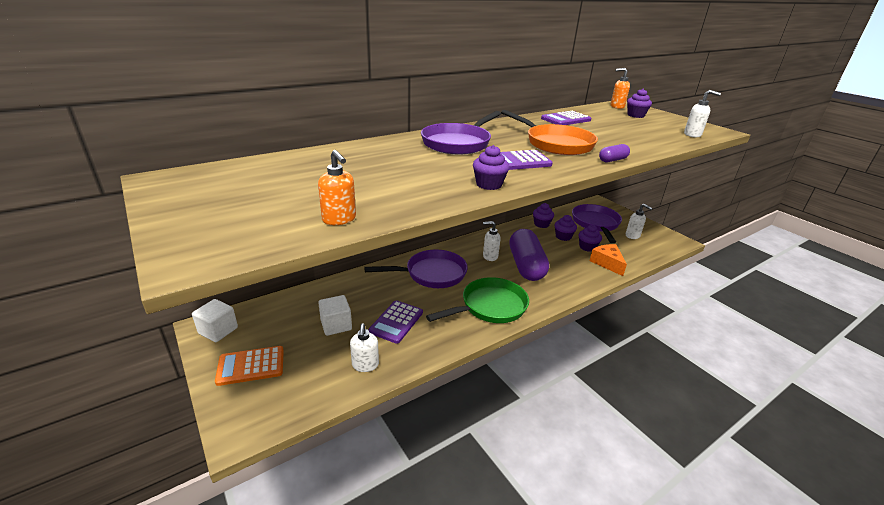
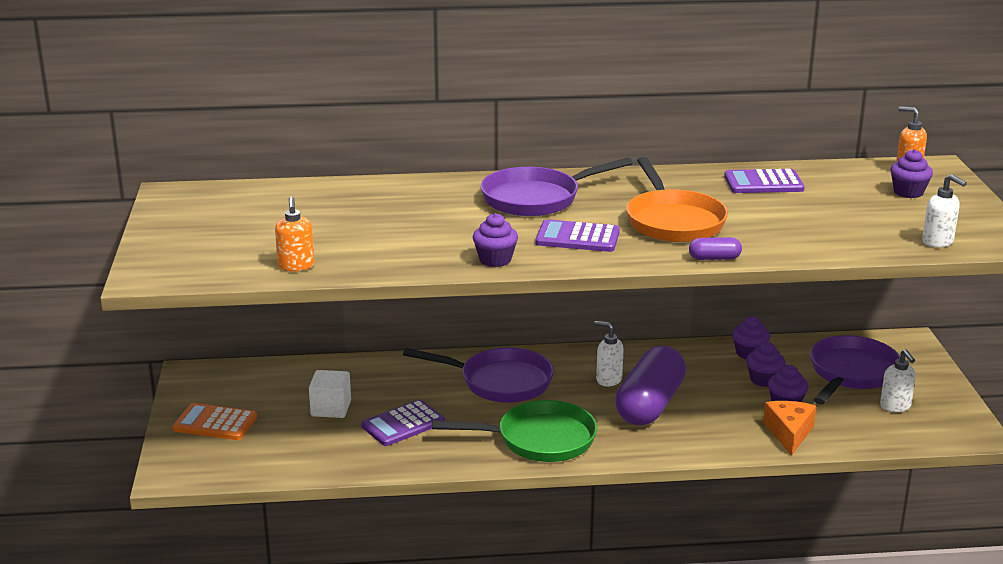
camera: 30 degrees right, 5 degrees down
white cube [192,299,238,342] -> none
white soap dispenser [350,323,379,372] -> none

